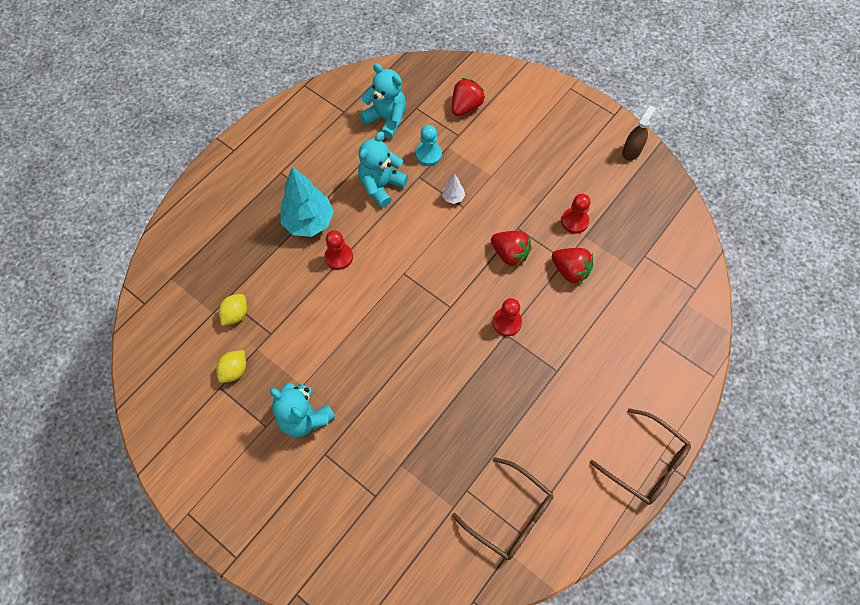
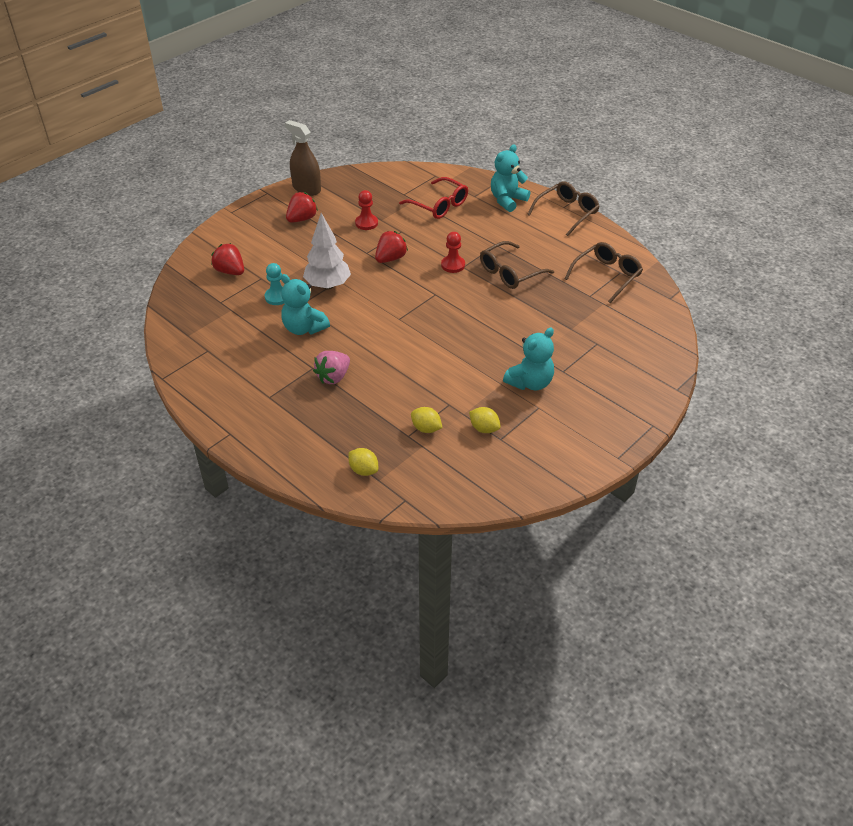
camera: 85 degrees left, 20 degrees down
turquoise tree [280,167,334,237] -> pink strawberry [313,351,350,384]
red pawn [325,230,353,270] -> none
turquoise teddy bear [360,63,406,139] -> turquoise teddy bear moved to [491,144,530,212]
white tree [442,174,465,204] -> white tree [303,213,351,289], size x2.24
red strawberry [552,248,593,284] -> red strawberry moved to [286,192,318,223]
brown spray bottle [622,106,656,161] -> brown spray bottle [285,120,321,196], size x1.50
none -> yellow lemon [349,448,378,476]
none -> red glasses [399,177,468,219]
none -> brown glasses [480,241,554,289]

